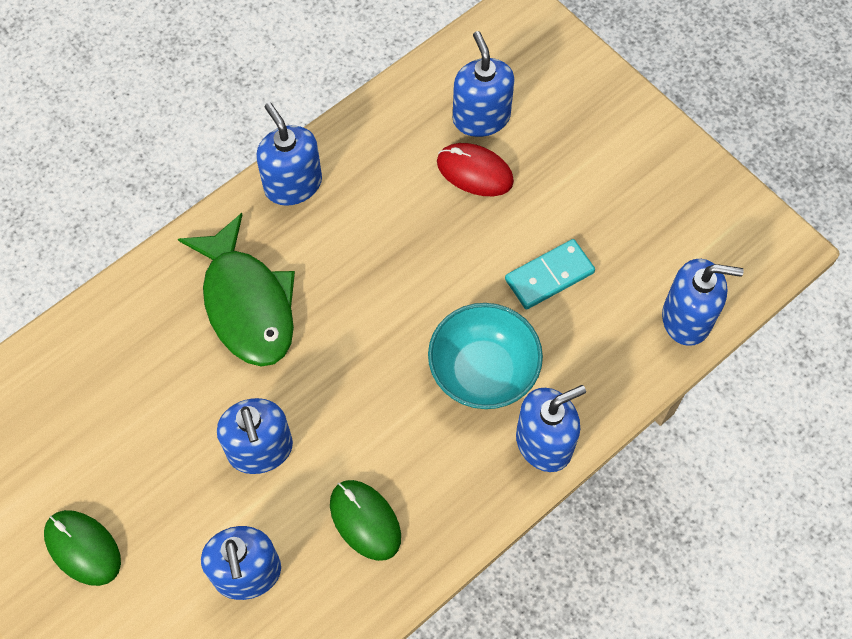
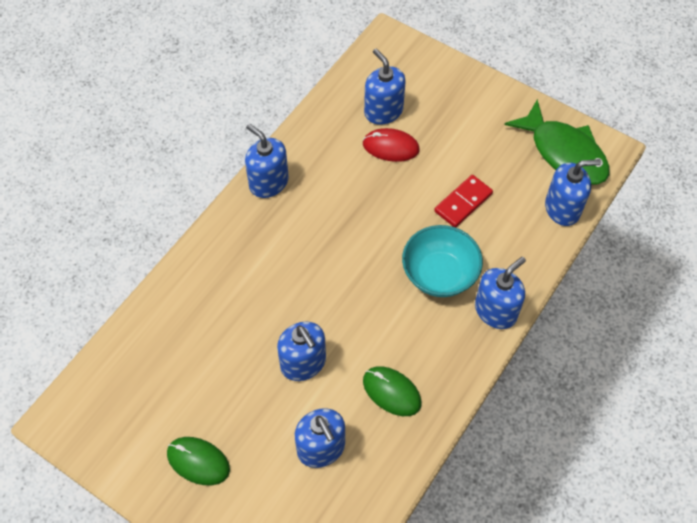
camera: 15 degrees left, 5 degrees down
green fish [178,213,295,367] -> green fish moved to [505,99,610,185]
turquoise domino [505,239,595,310] -> red domino [434,175,493,228]

